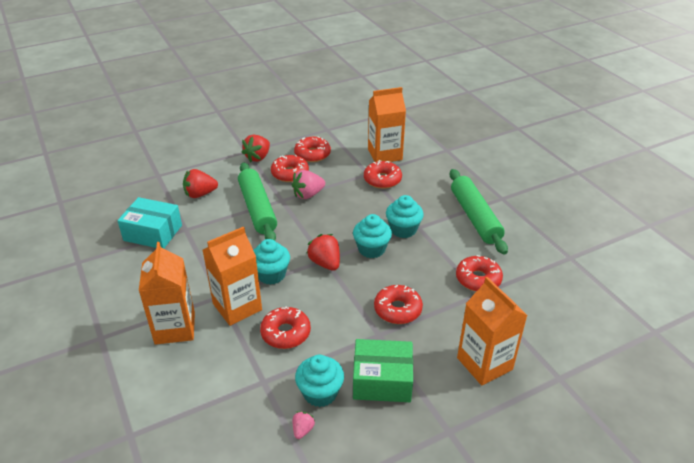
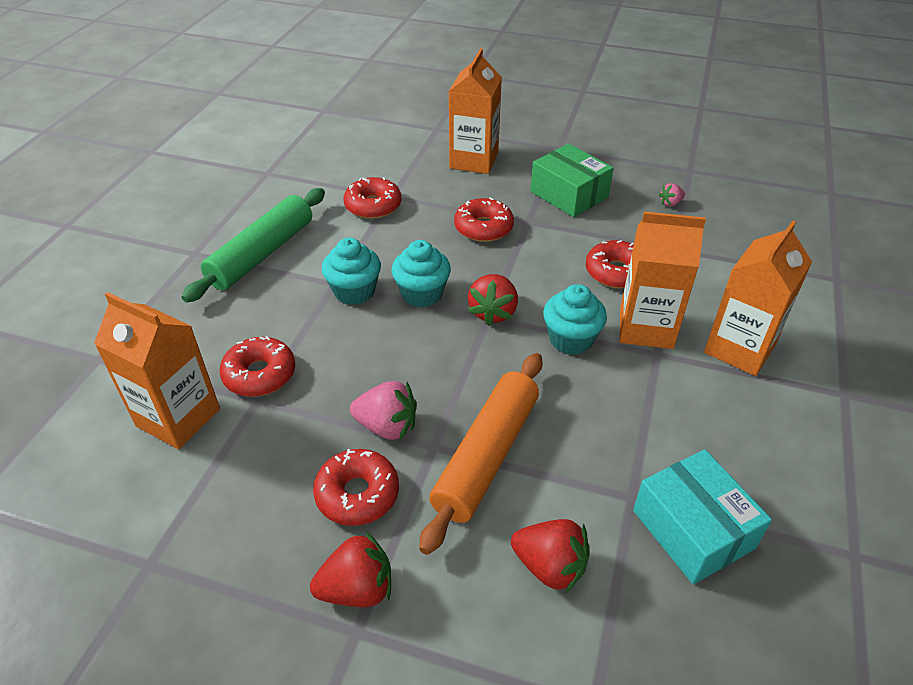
camera: 135 degrees left, 5 degrees up
green rolling pin [238,162,277,241] -> orange rolling pin [419,353,543,555]
red donut [294,136,331,162] -> none
turquoise cupcake [295,355,344,407] -> none

